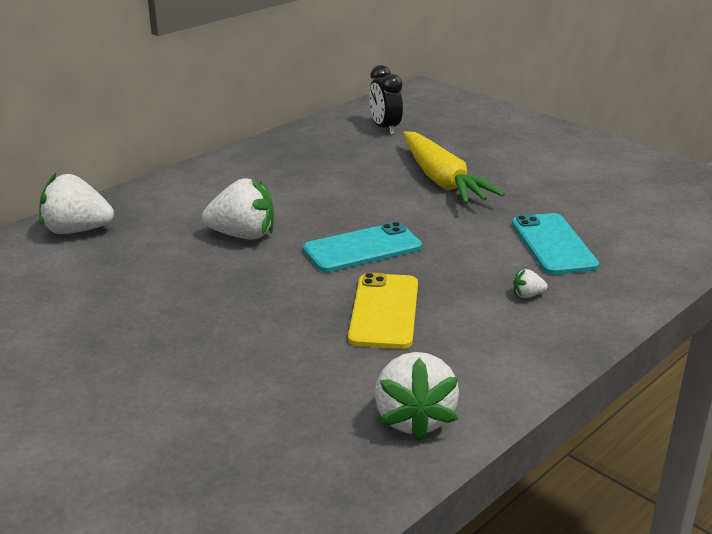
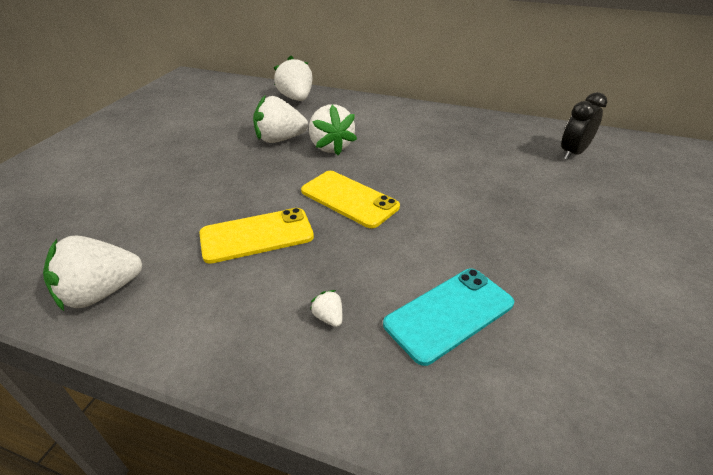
camera: 65 degrees right, 10 degrees up
turquoise phone [303,222,422,272] -> yellow phone [301,171,400,228]
yellow carrot [403,131,505,204] -> none
none -> white strawberry [253,95,308,143]

